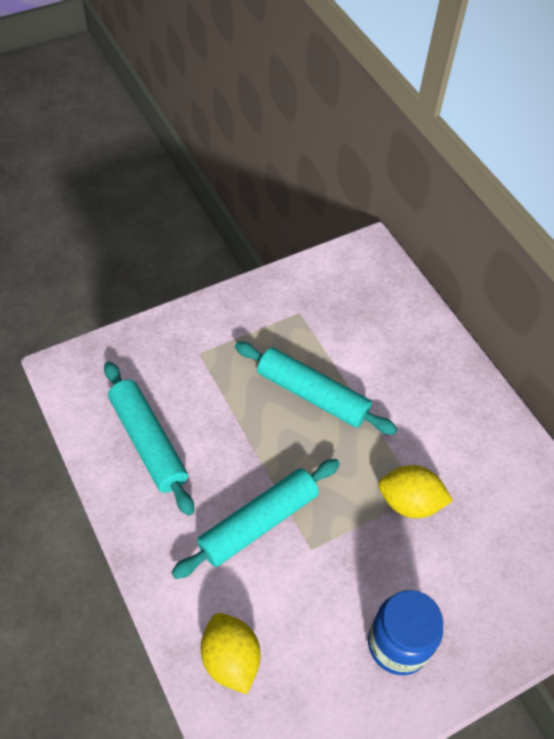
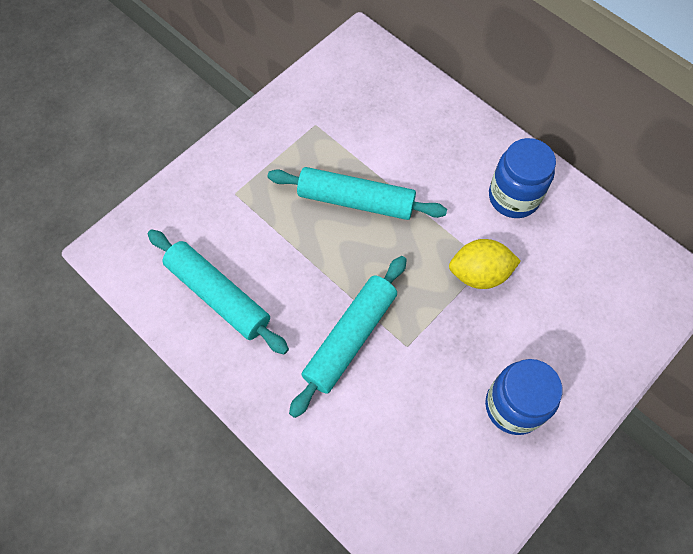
camera: 15 degrees left, 10 degrees up
yellow lemon [201,613,260,694] -> none
none -> blue jar [489,138,556,218]

